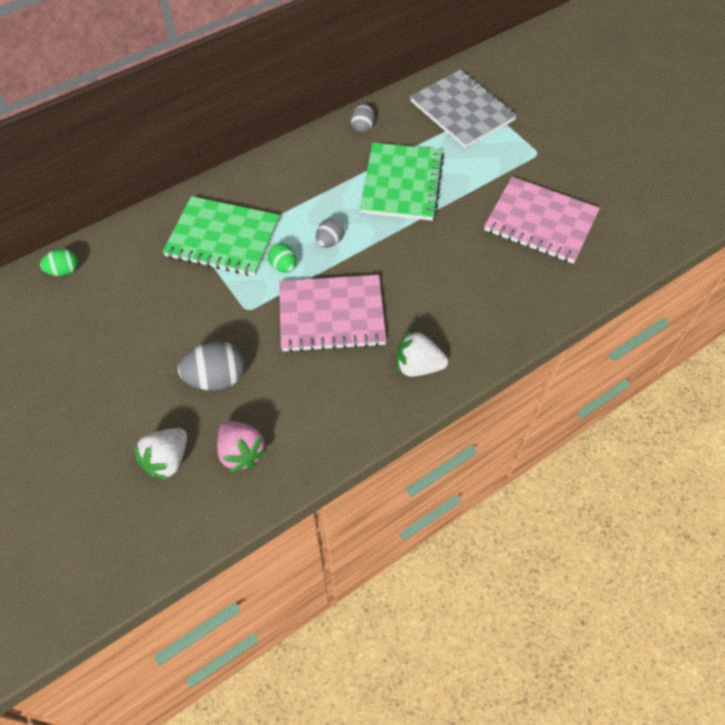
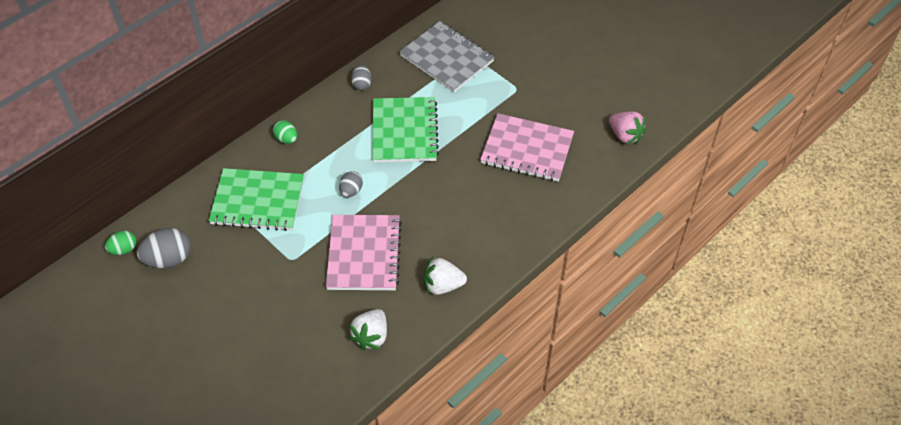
camera: 10 degrees left, 5 degrees down
white strawberry [133,428,187,481] -> white strawberry moved to [349,309,387,350]
grey egg [178,341,245,390] -> grey egg moved to [137,228,191,268]
pink strawberry [217,421,268,473] -> pink strawberry moved to [609,111,646,145]
green egg [268,243,296,273] -> green egg moved to [273,120,297,144]
pink notebook [279,275,386,353] -> pink notebook turned 75 degrees counterclockwise [326,215,402,290]

